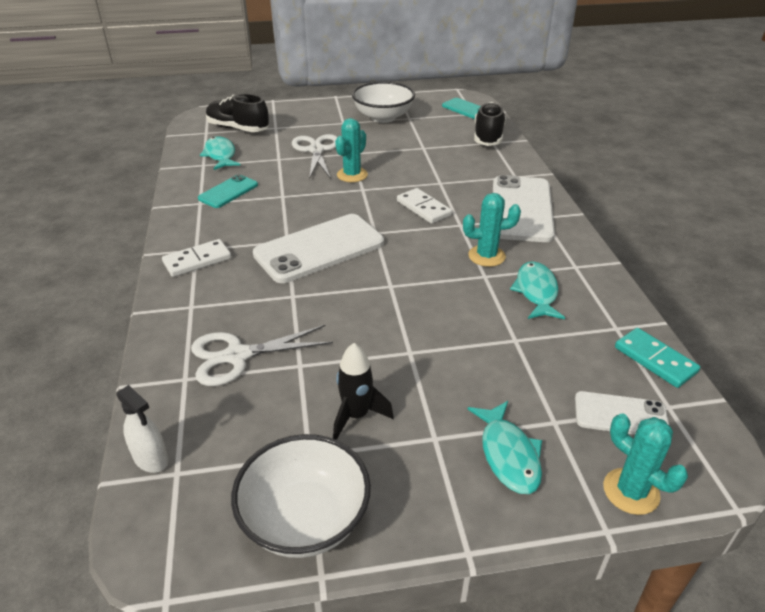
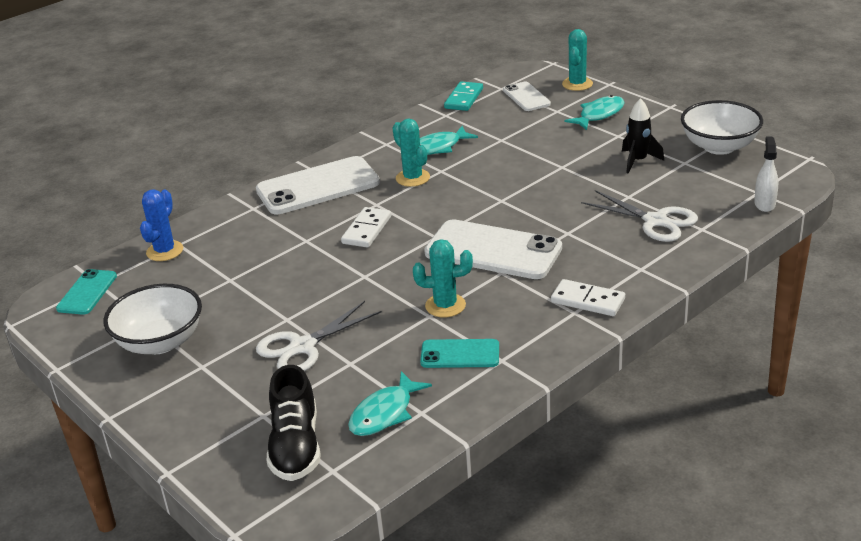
camera: 120 degrees left, 5 degrees down
turquoise cactus [335,118,368,182] -> turquoise cactus moved to [413,239,473,318]
black shoe [474,102,506,146] -> blue cactus [140,189,183,261]

